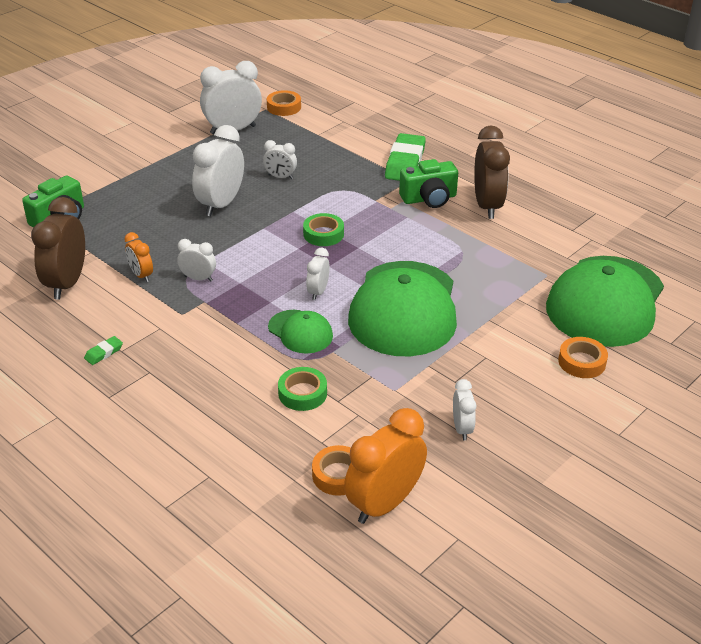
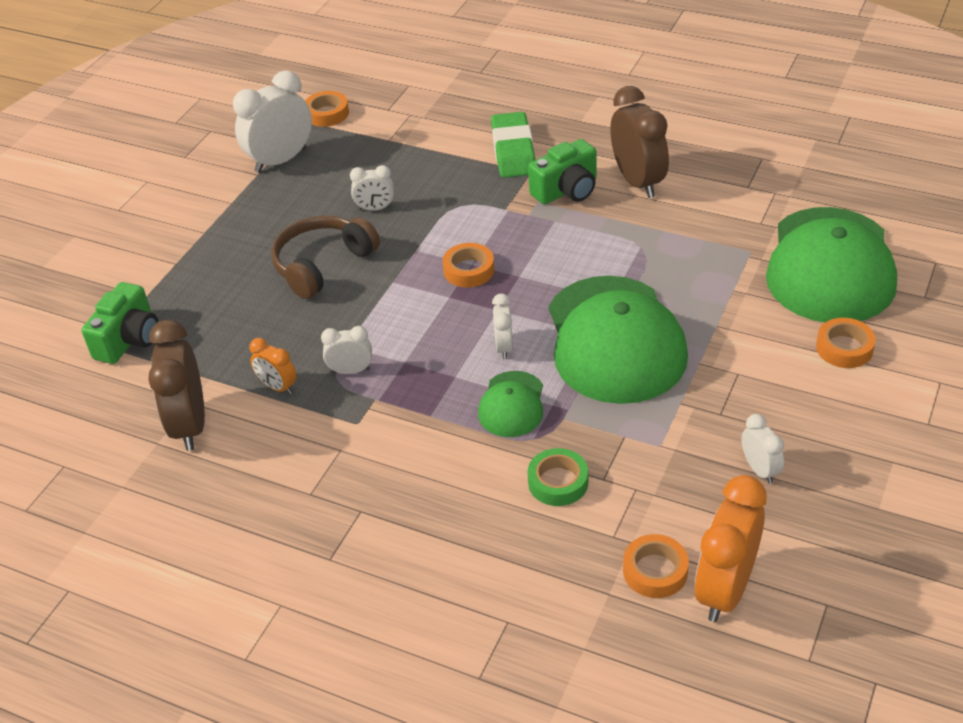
camera: 15 degrees left, 5 degrees up
green eraser [84,336,123,365] -> none
white clock [192,125,244,216] -> brown headphones [271,216,380,299]
green cap [268,310,333,353] -> green cap turned 75 degrees clockwise [478,371,543,437]
green tape [303,213,344,246] -> orange tape [443,243,494,288]

